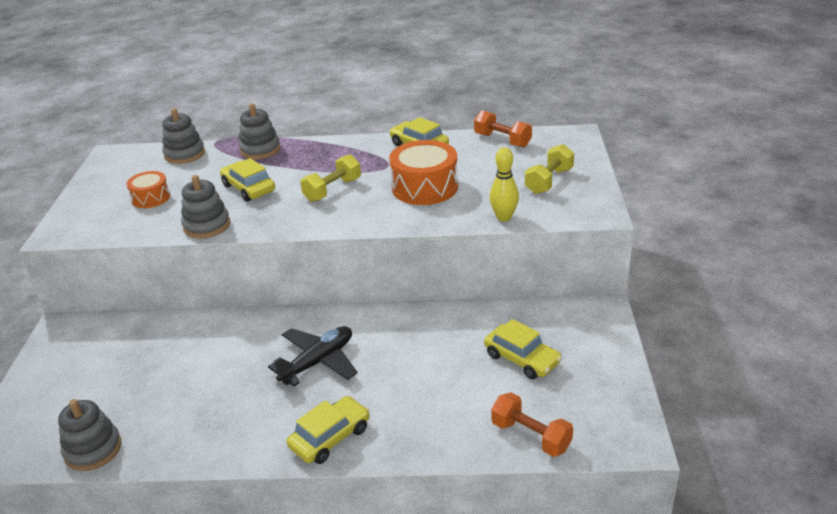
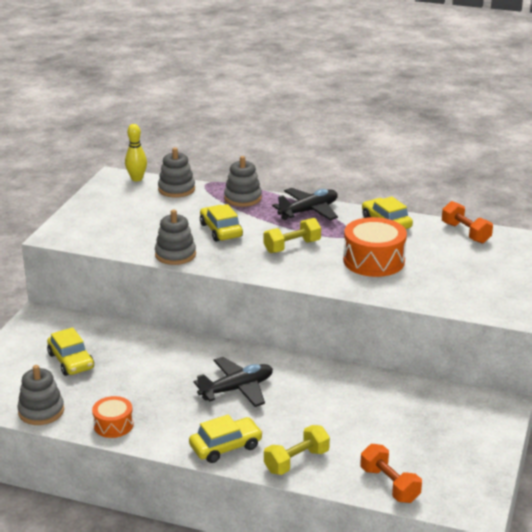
camera: 15 degrees right, 5 degrees down
orange drum [126,171,170,208] -> orange drum moved to [92,396,134,438]
yellow car [484,319,562,379] -> yellow car moved to [47,327,94,376]
yellow bowling pin [490,147,519,222] -> yellow bowling pin moved to [125,124,147,181]
yellow dumbbell [525,144,574,194] -> yellow dumbbell moved to [264,425,330,475]
none -> black plane [272,188,338,220]

